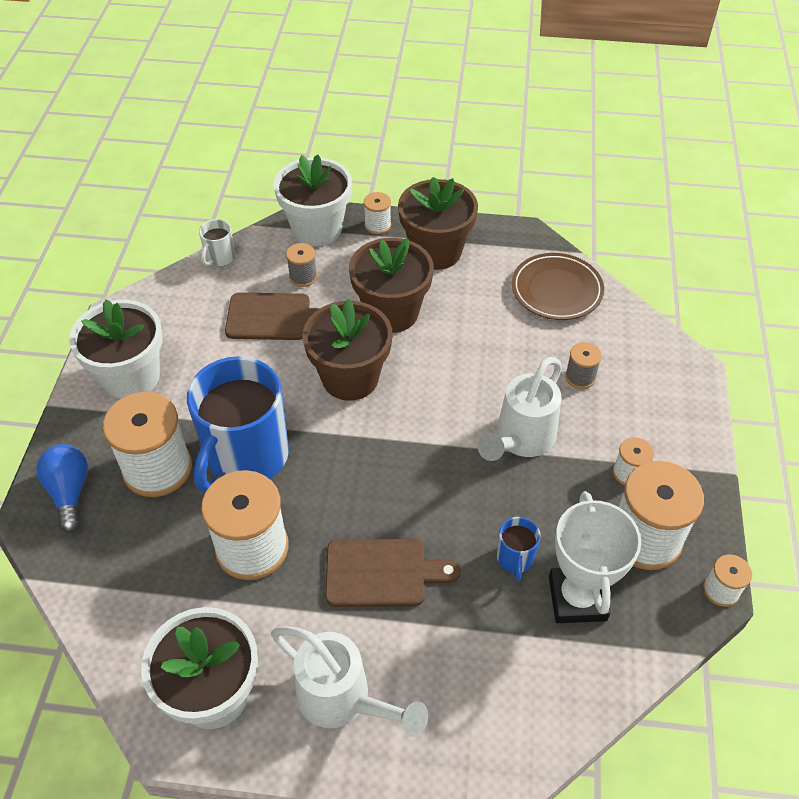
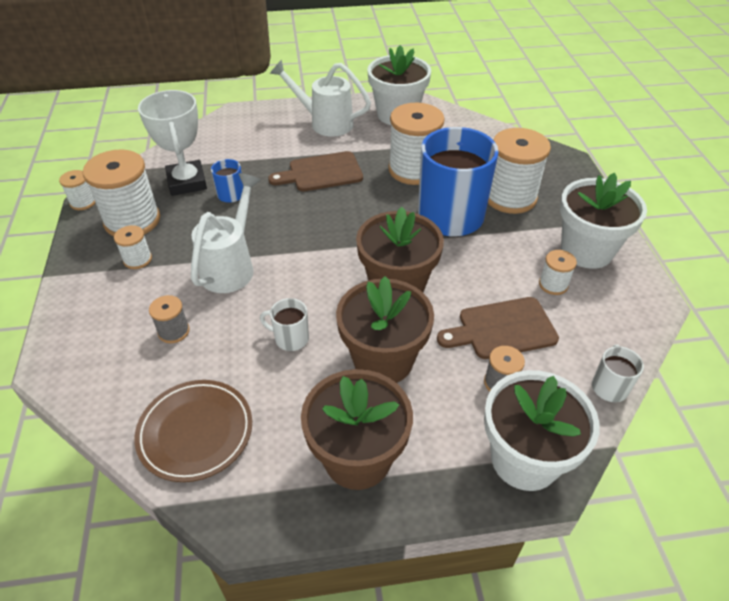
camera: 165 degrees right, 5 degrees down
blue light bulb [36,444,88,533] -> none
white spool [364,192,391,234] -> white spool moved to [539,250,577,295]
none -> white mug [260,298,309,351]

